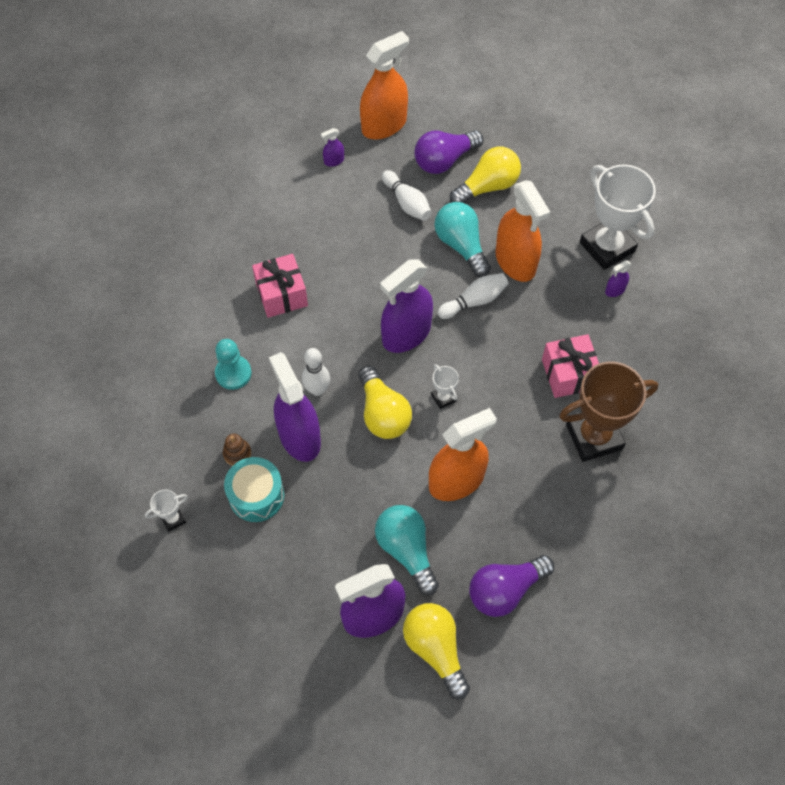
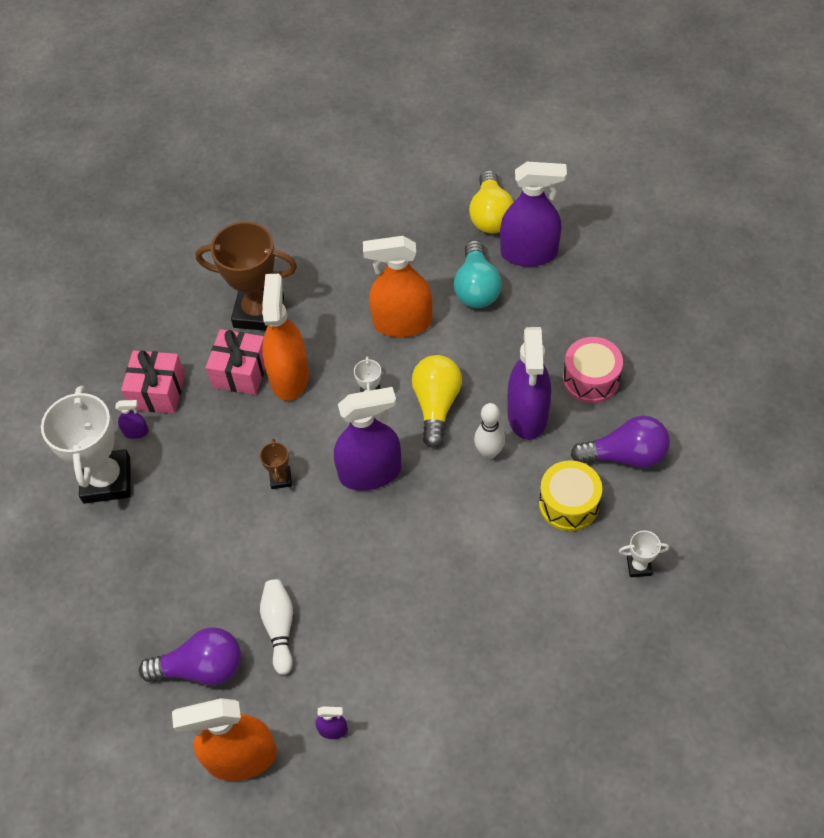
camera: 150 degrees left, 5 degrees down
white trophy [145,489,188,532] -> white trophy moved to [619,531,669,577]
turquoise pawn [215,339,252,390] -> yellow drum [539,460,602,531]
brown stacking toy [223,434,251,466] -> none
turquoise drum [224,457,284,522] -> pink drum [563,337,623,403]
pink gift [252,254,308,318] -> pink gift moved to [121,350,185,413]
turquoise light bulb [434,202,491,277] -> none
white bowling pin [438,273,508,319] -> brown trophy [260,439,292,489]
yellow light bulb [450,147,521,203] -> none
purple light bulb [469,555,554,617] -> purple light bulb moved to [571,416,670,468]
orange spray bottle [495,180,550,282] -> orange spray bottle moved to [262,274,309,401]

